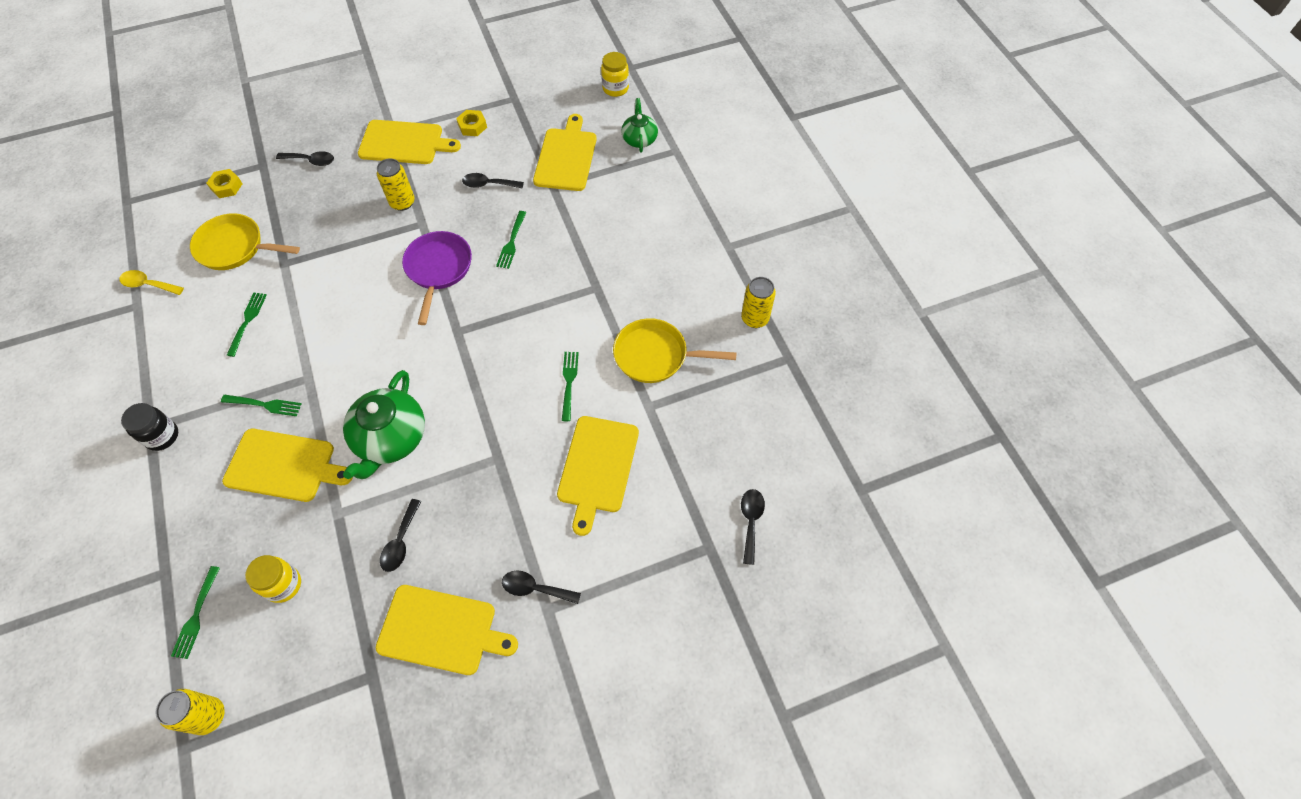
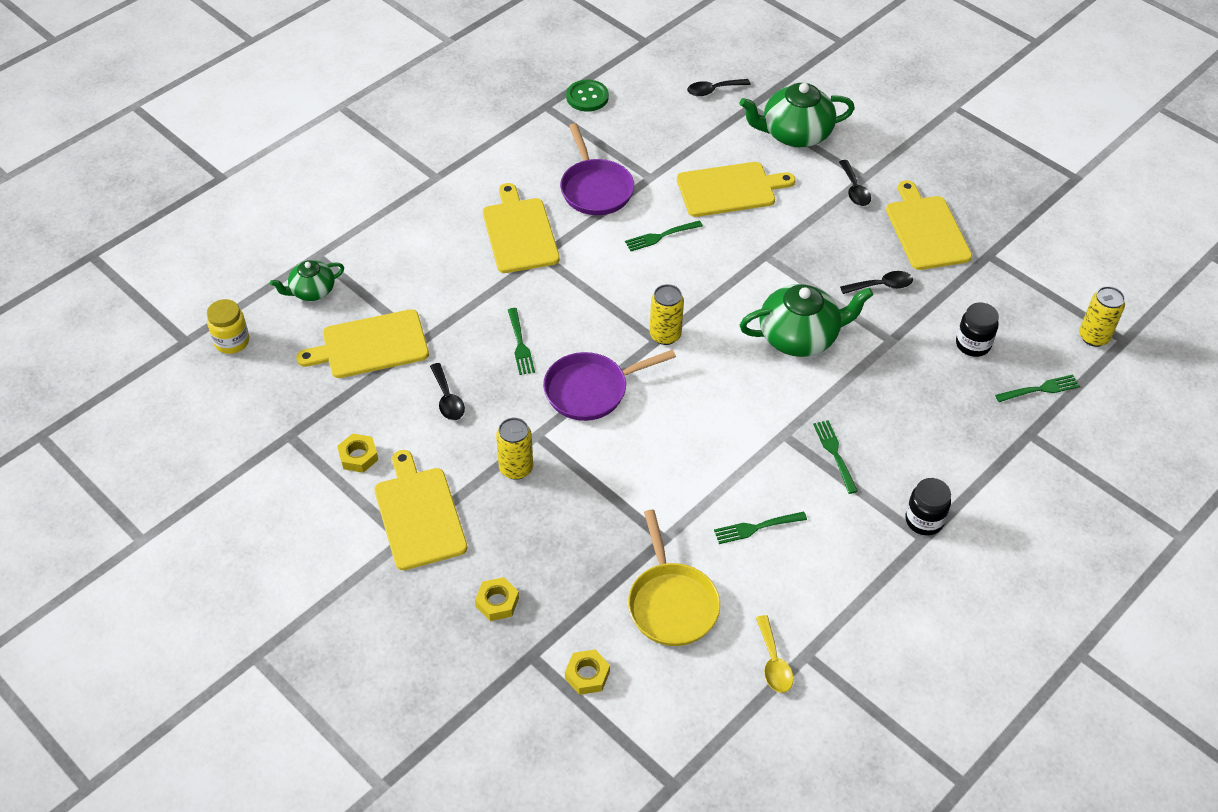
camera: 115 degrees left, 10 degrees down
yellow cutting board [222,429,353,502] -> yellow cutting board moved to [483,183,560,273]
yellow jar [245,555,301,603] -> black jar [956,302,999,357]
black spoon [276,151,334,166] -> yellow nut [475,577,519,621]
green fork [496,211,527,269] -> green fork turned 90 degrees clockwise [508,308,535,375]
yellow pan [613,318,737,383] -> purple pan [560,123,634,215]
yellow can [741,277,776,328] -> yellow can moved to [650,284,684,345]
none -> green button [566,80,609,111]
none -> green teapot [739,83,855,147]

